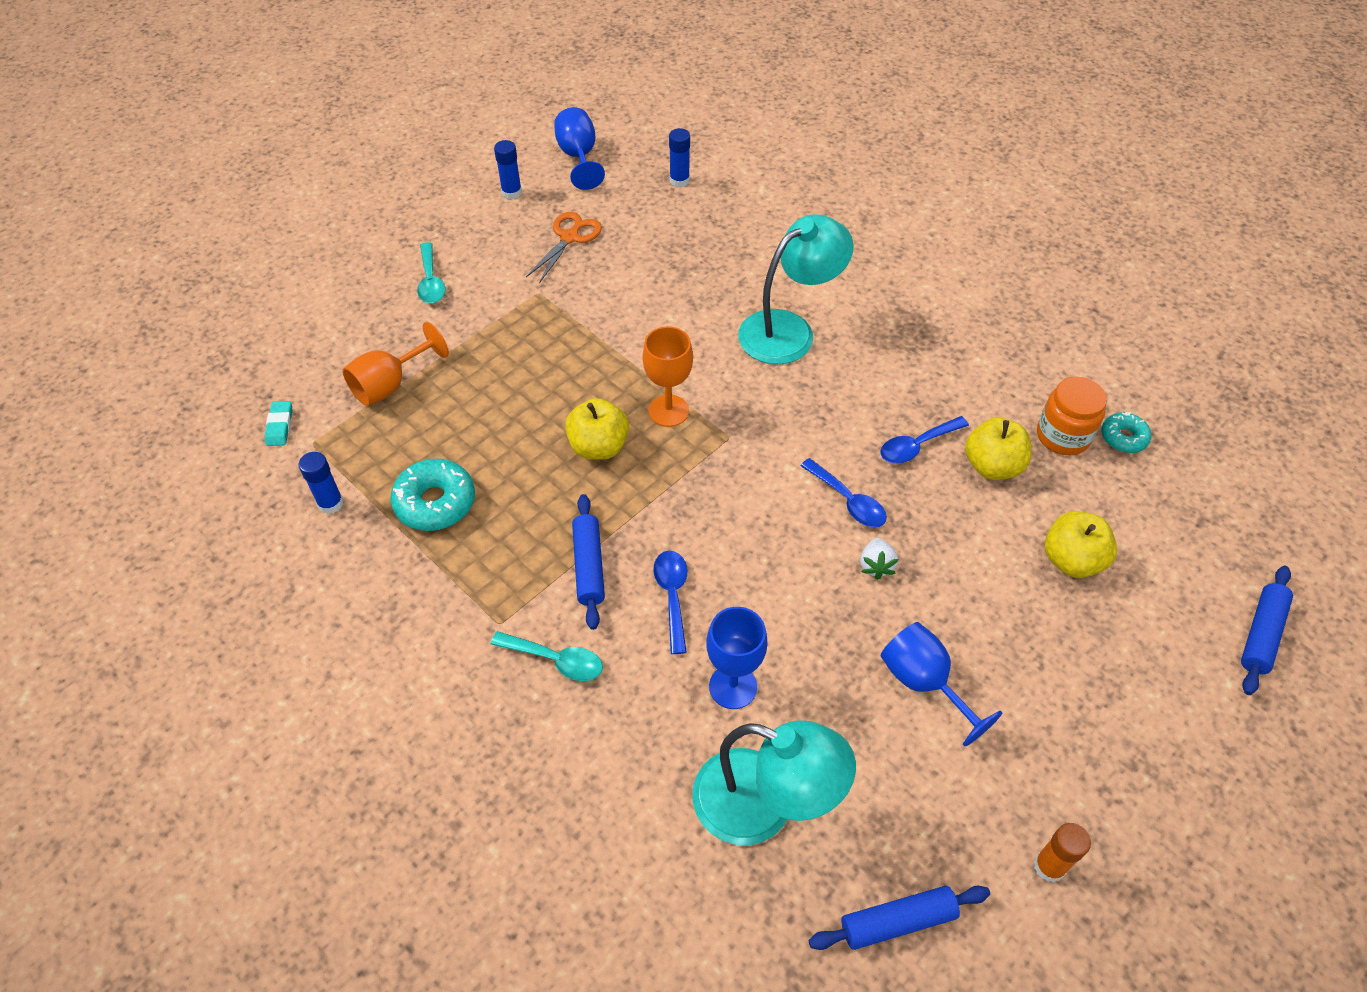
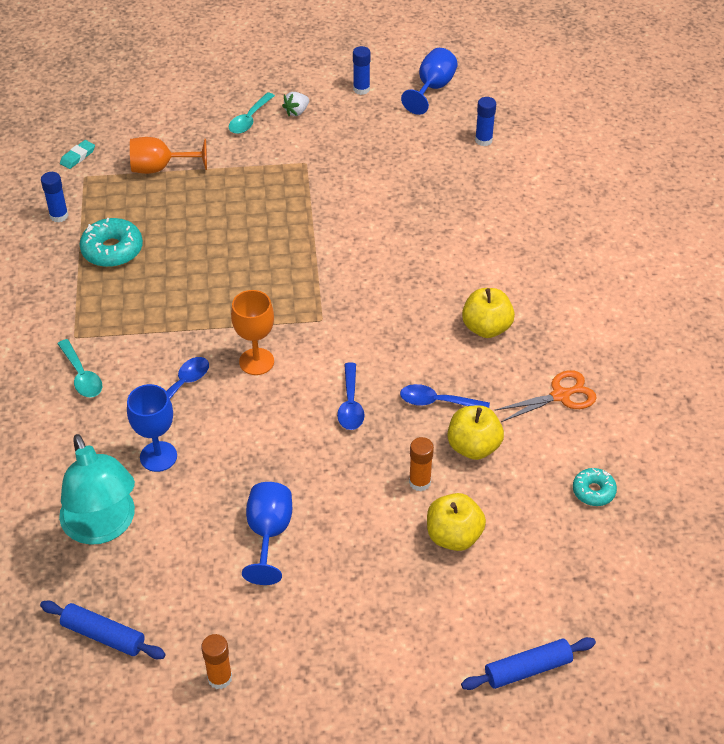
camera: 40 degrees right, 5 degrees down
orange scissors [526,212,602,283] -> orange scissors moved to [494,370,597,422]
yellow apple [565,398,629,460] -> yellow apple moved to [462,288,515,338]
blue rolling pin [572,494,605,630] -> none
orange goblet [642,326,693,427] -> orange goblet moved to [231,290,274,375]
turquoise lamp [738,214,854,364] -> none
white strawberry [860,538,898,580] -> white strawberry moved to [282,92,309,116]
orange jar [1037,376,1107,455] -> none
none -> orange glue stick [409,437,434,491]

